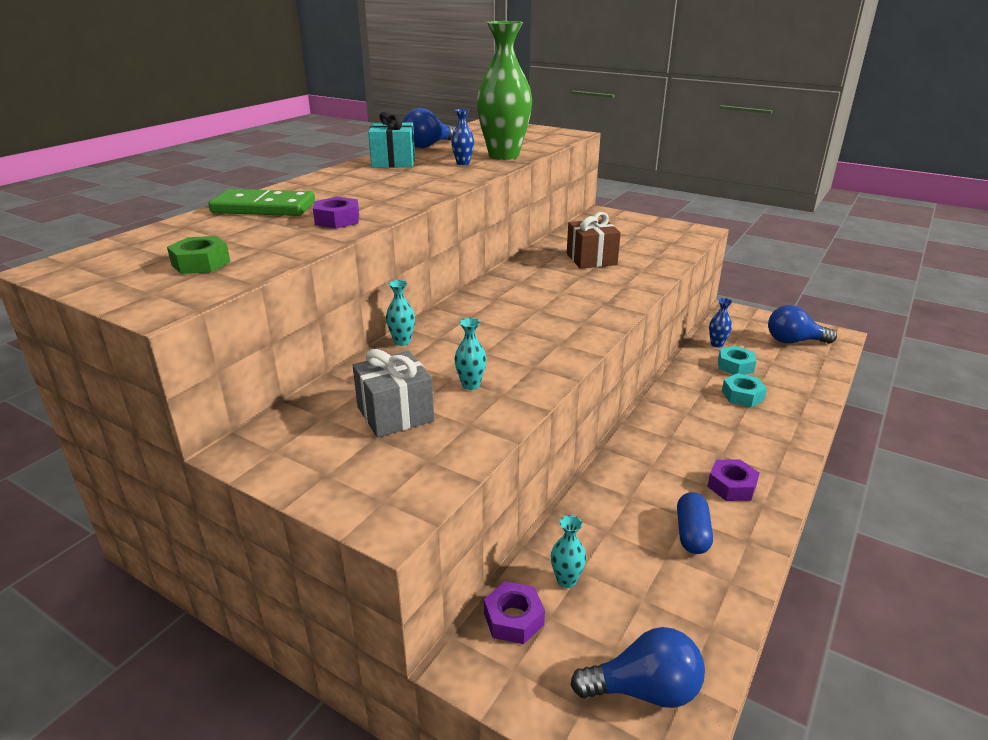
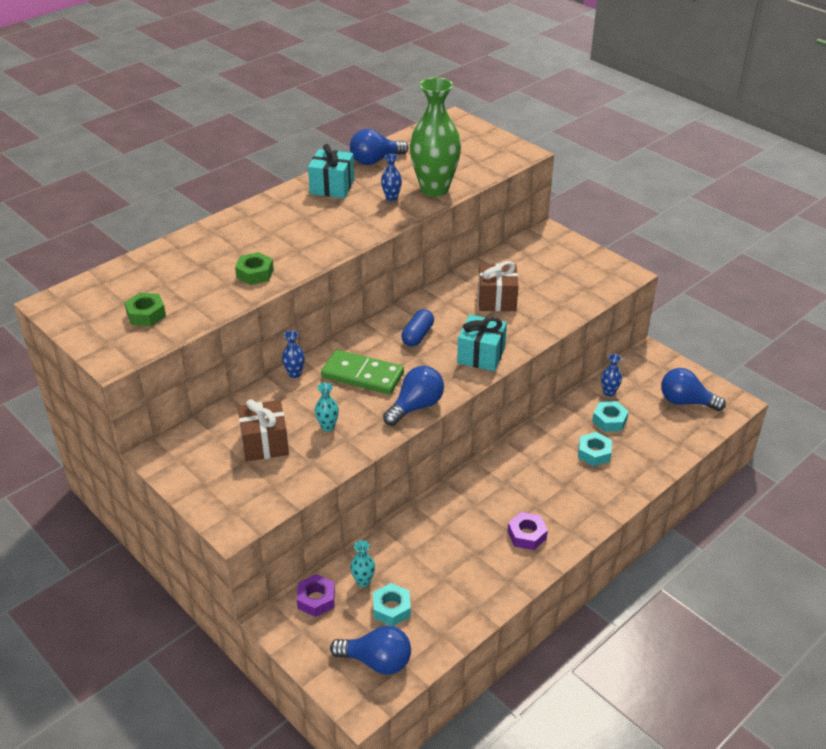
camera: 15 degrees right, 10 degrees up
green domino [208,189,315,216] -> green domino moved to [321,350,404,395]
purple nut [313,197,359,228] -> green nut [235,252,274,285]
grey gift [353,349,434,438] -> brown gift [238,399,289,462]
turquoise vase [386,280,415,346] -> blue vase [282,330,305,378]
blue capsule [677,492,713,554] -> blue capsule moved to [401,309,434,347]
none -> turquoise nut [373,583,411,626]
none -> blue light bulb [383,366,444,426]
none -> turquoise gift [457,315,507,371]

